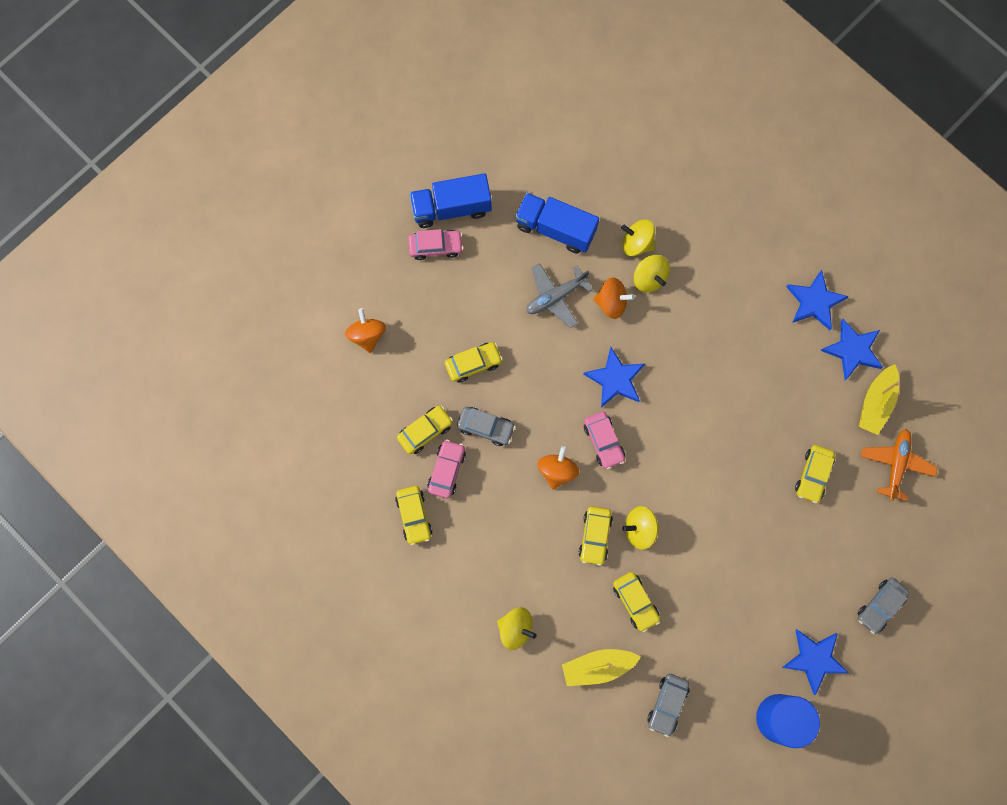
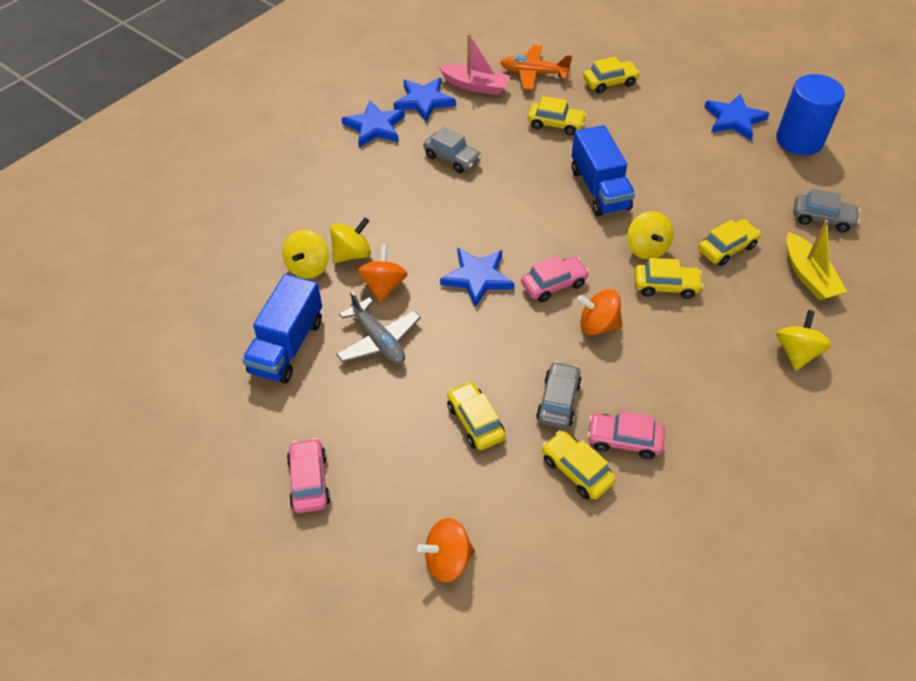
camera: 95 degrees left, 25 degrees down
yellow car [395,486,432,545] -> yellow car moved to [583,57,640,93]
blue truck [409,173,492,228] -> blue truck moved to [571,125,635,216]
grey car [857,578,910,634] -> grey car moved to [423,127,482,173]
yellow boat [859,364,900,435] -> pink boat [439,34,511,95]

